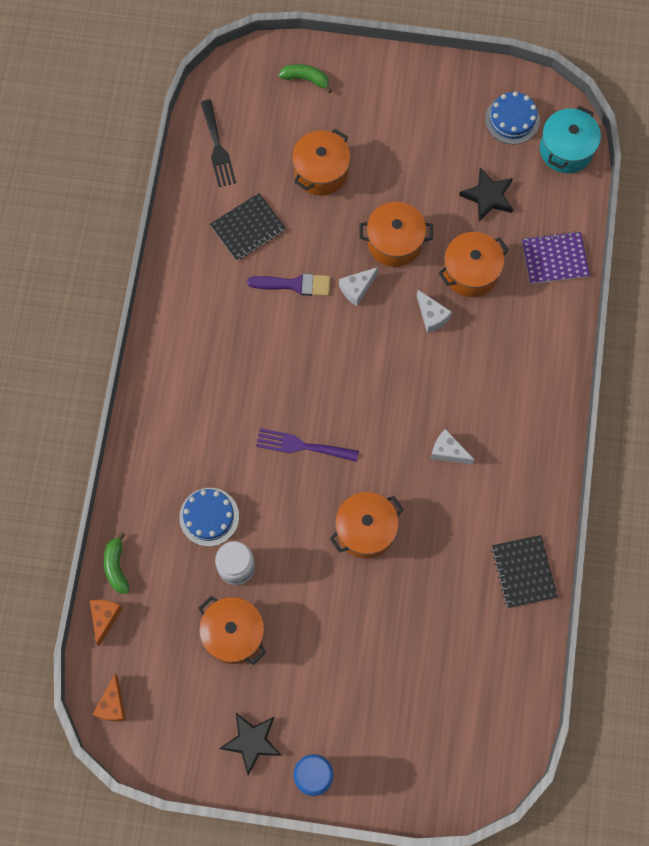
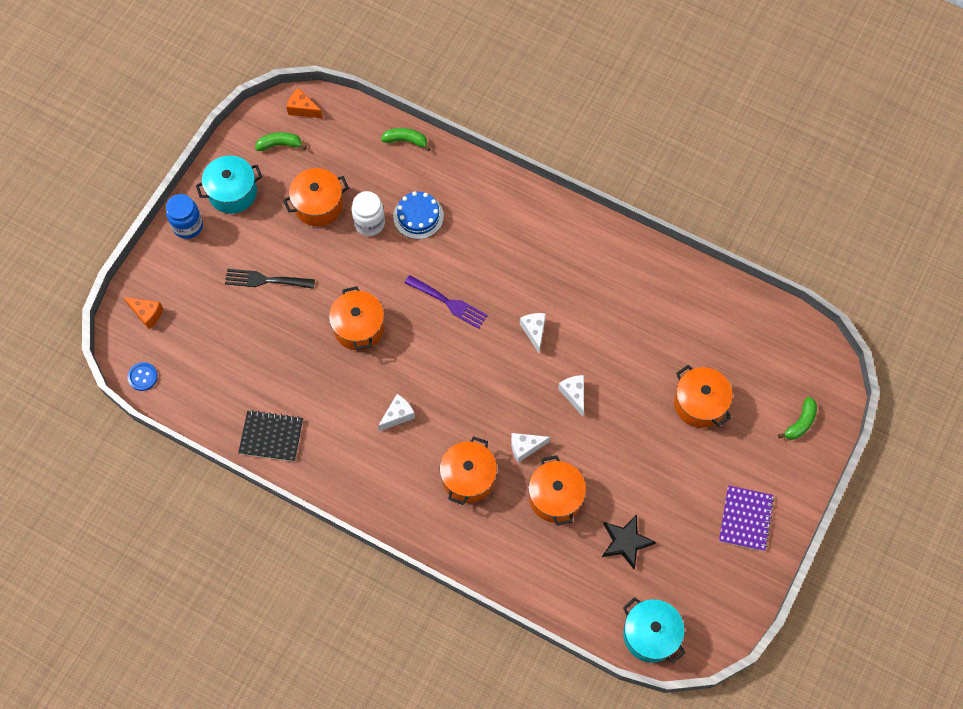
camera: 110 degrees right, 5 degrees down
orange cheese [90,600,123,647] -> orange cheese moved to [123,297,163,329]
black fork [201,100,236,187] -> black fork moved to [225,269,315,289]
black notebook [210,193,286,261] -> none
black star [219,713,282,775] -> turquoise pot [196,155,262,214]
purple brush [247,273,330,296] -> none
purple fork [256,428,359,462] -> purple fork turned 90 degrees clockwise [405,275,488,329]
orange pot [359,202,433,267] -> orange pot moved to [440,436,497,505]
blue cake [485,92,540,144] -> none
purple notebook [522,231,590,284] -> purple notebook moved to [719,485,774,551]
none -> blue button [127,362,158,391]
none -> green banana [255,132,307,151]
none -> white cheese [520,313,546,353]

